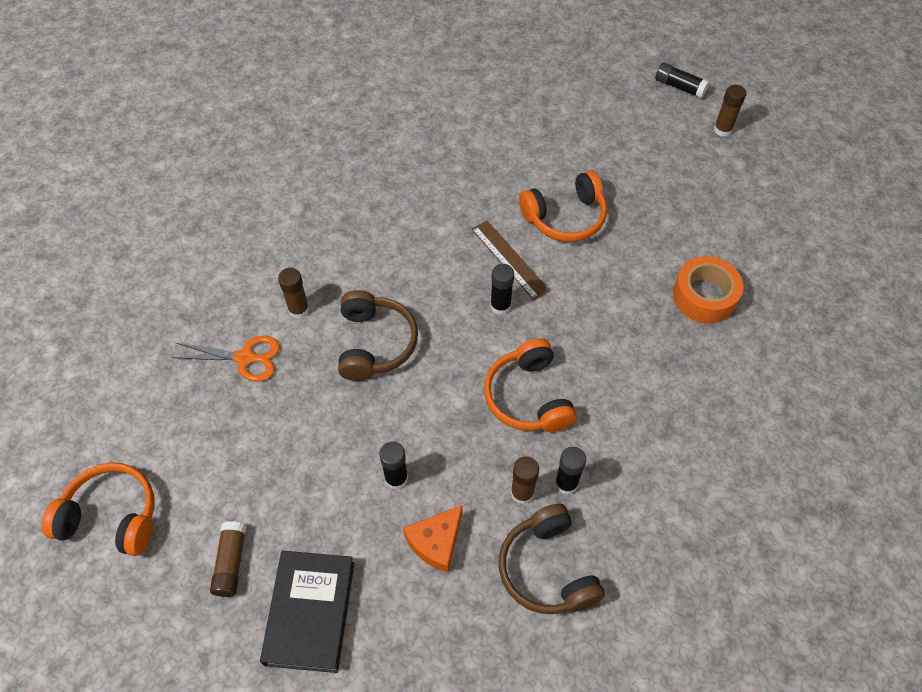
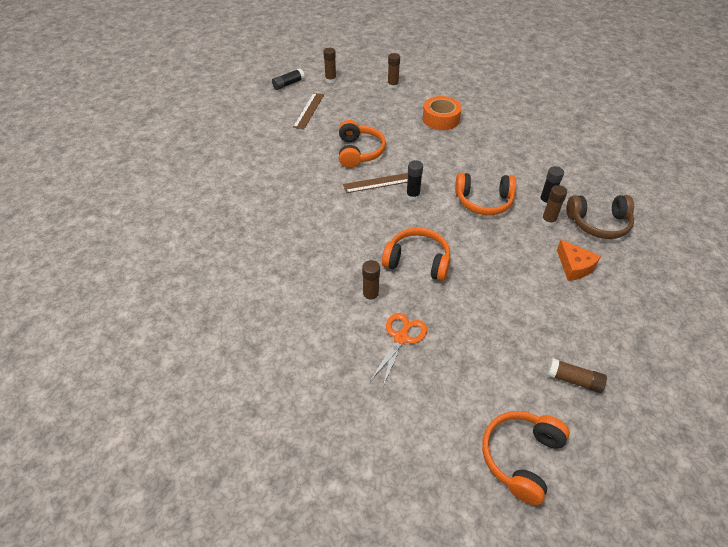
camera: 70 degrees left, 10 degrees down
black book [260,551,354,673] -> none
brown headphones [338,290,418,381] -> orange headphones [382,228,450,281]
black glue stick [379,441,408,490] -> none
none -> brown ruler [293,93,324,129]
none -> brown glue stick [387,53,400,89]

